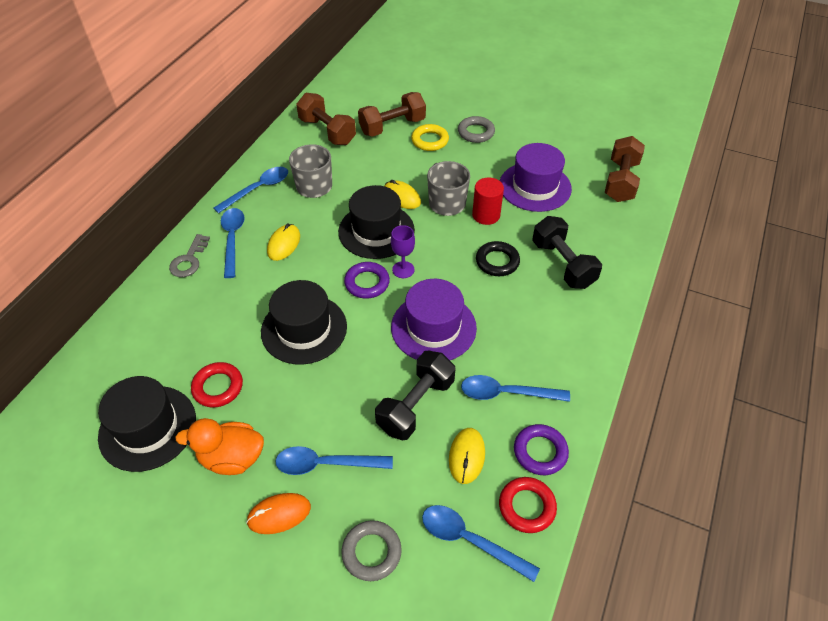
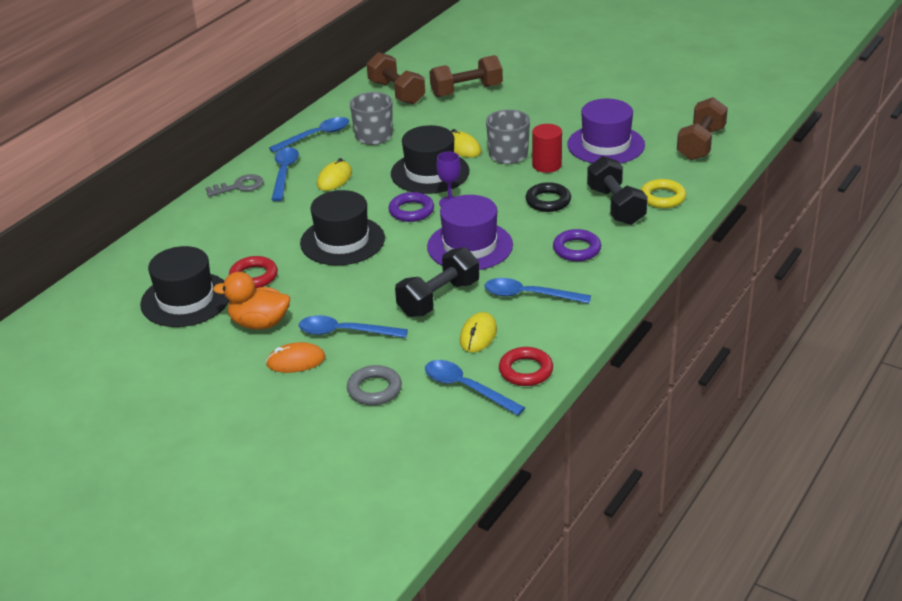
camera: 10 degrees right, 15 degrees down
grey key [169,234,210,277] -> grey key turned 135 degrees counterclockwise [206,174,264,197]
yellow ring [411,124,449,151] -> yellow ring moved to [641,179,686,208]
grey ring [458,116,495,143] -> none
purple ring [514,424,569,475] -> purple ring moved to [553,229,601,261]

